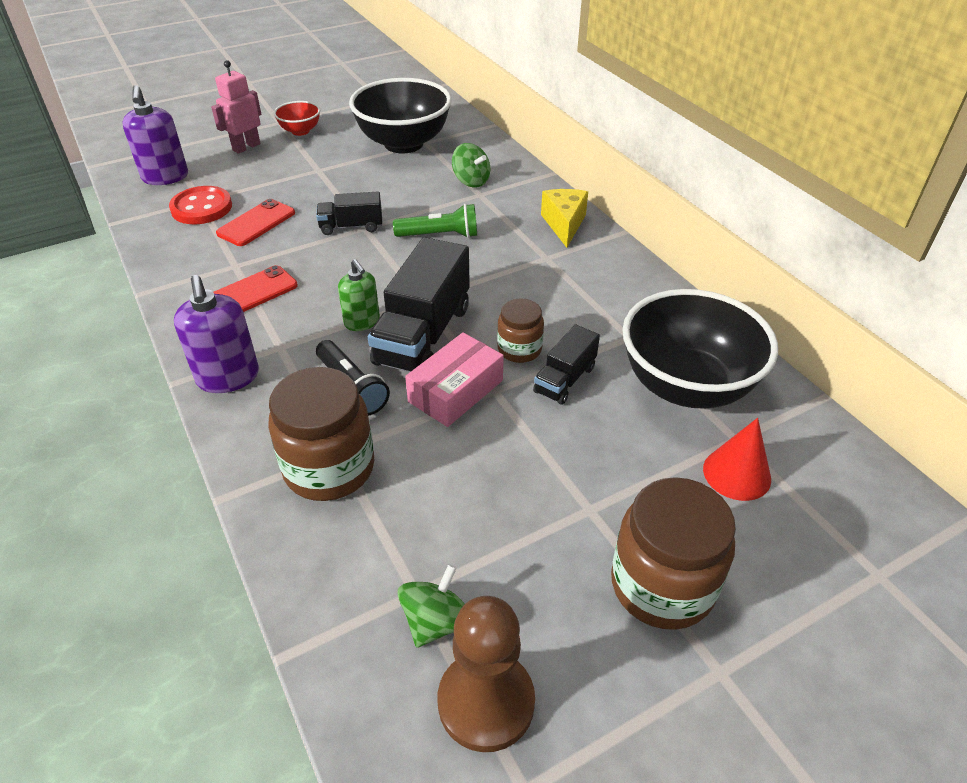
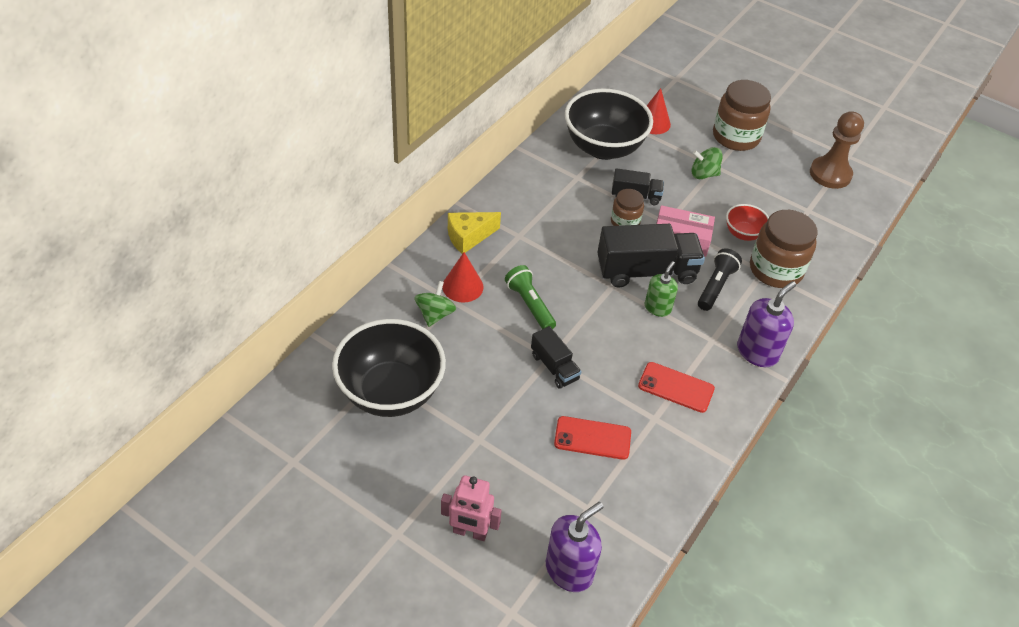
camera: 120 degrees left, 5 degrees up
red button [169,186,232,224] -> none
red bowl [274,101,320,136] -> red bowl moved to [726,204,769,241]
green spinning top [398,564,465,648] -> green spinning top moved to [691,147,723,179]
none -> red cone [442,252,484,302]

